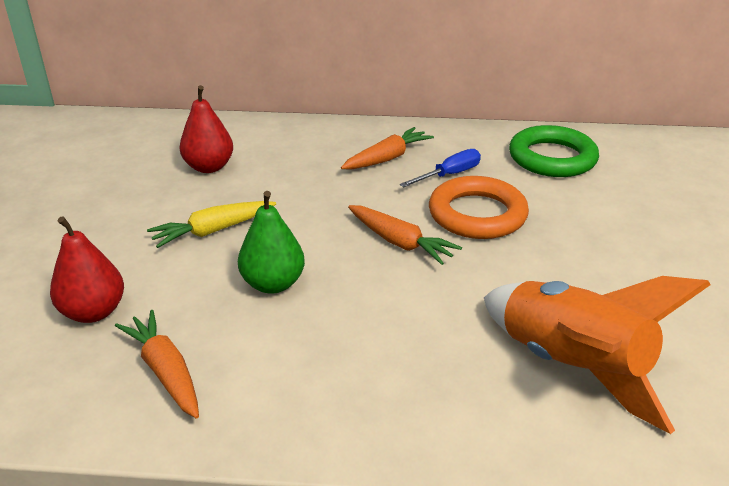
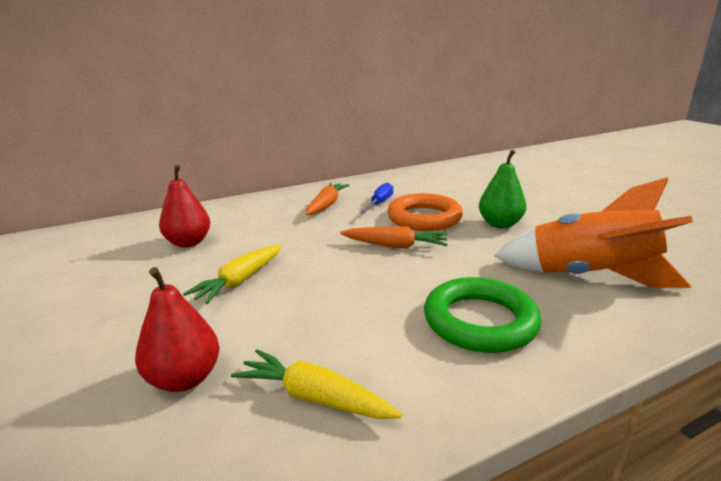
camera: 30 degrees left, 10 degrees down
orange carrot [115,310,199,419] -> yellow carrot [231,349,402,419]
green pear [238,191,305,294] -> green pear moved to [479,150,526,228]
green ring [509,125,599,177] -> green ring moved to [424,277,542,353]

